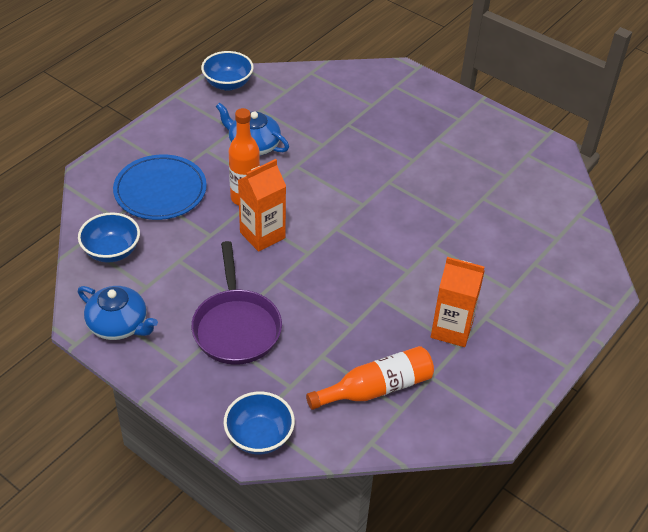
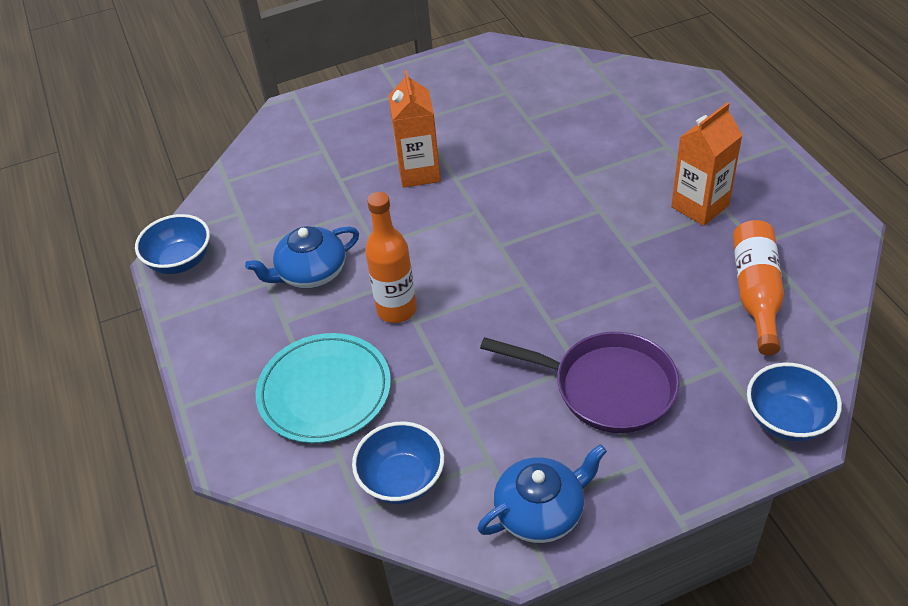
camera: 55 degrees left, 0 degrees up
blue plate [113,154,207,220] -> turquoise plate [256,333,391,443]
orange carton [238,159,286,252] -> orange carton moved to [388,70,441,188]

